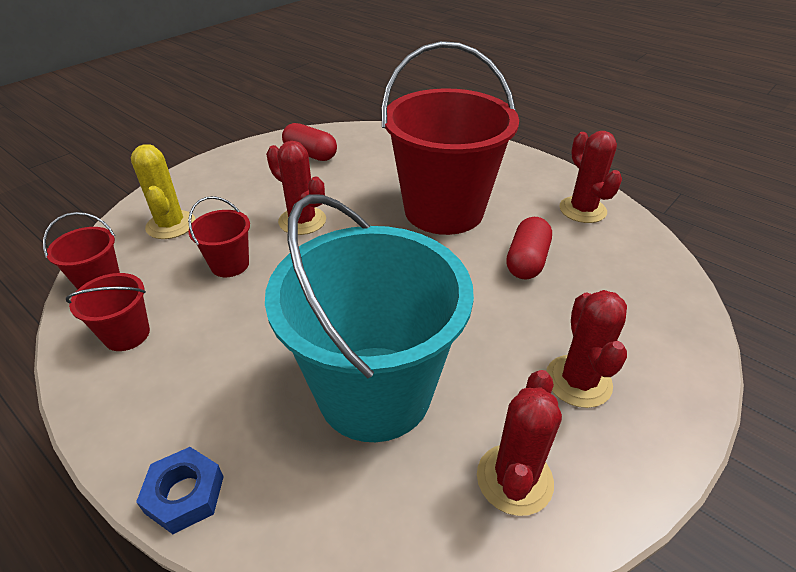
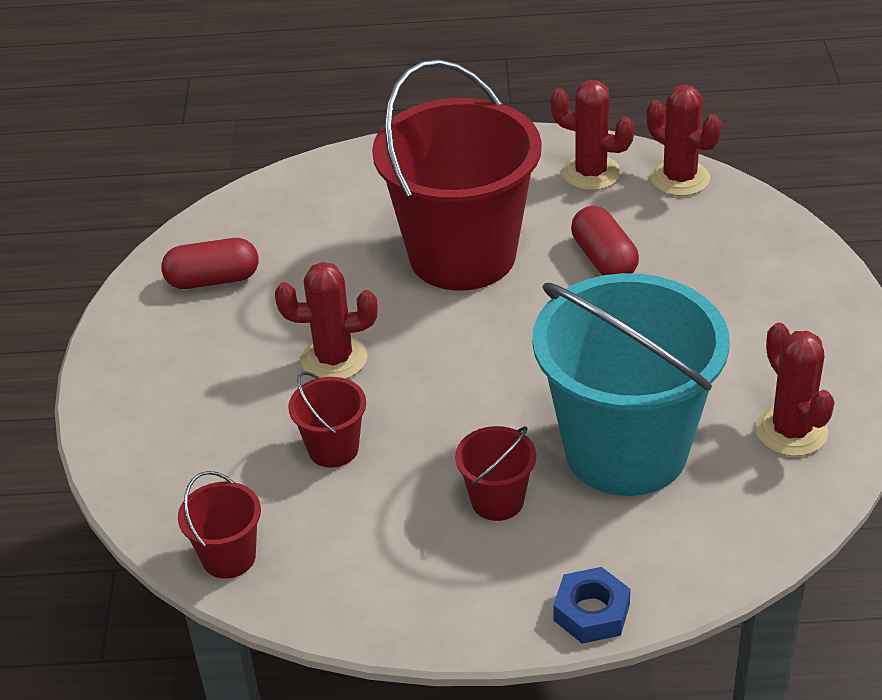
camera: 40 degrees left, 0 degrees up
red bucket [66,273,150,351] -> red bucket moved to [455,426,536,521]
yellow cactus [131,144,196,239] -> none
red cactus [546,290,627,408] -> red cactus moved to [647,85,722,196]

